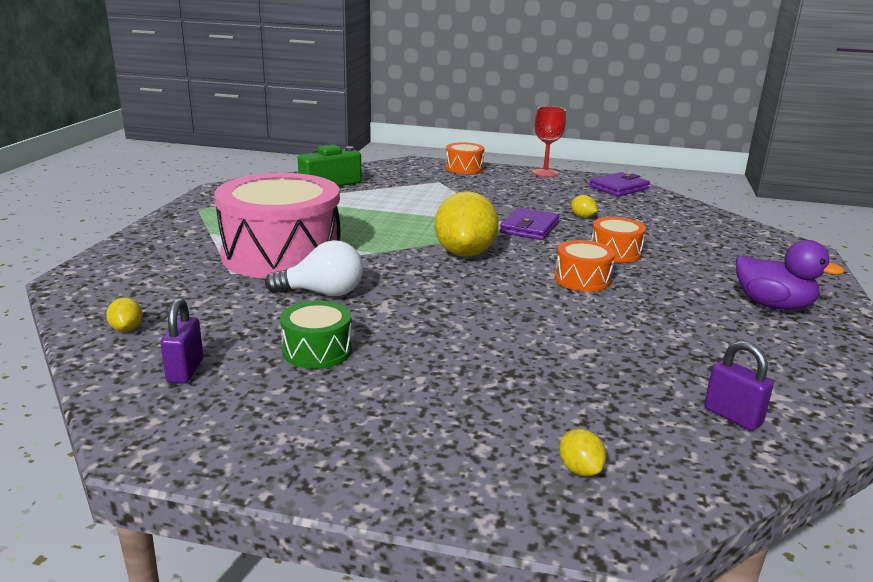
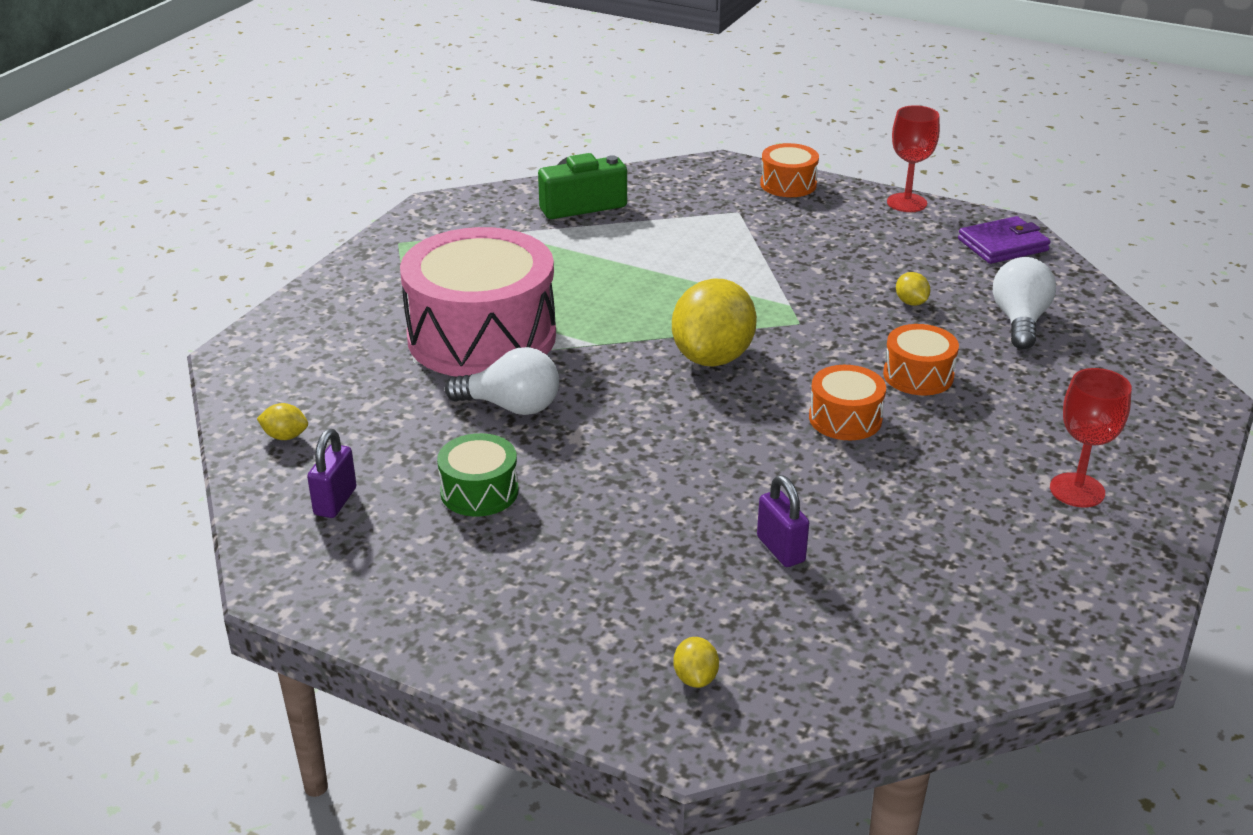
camera: 15 degrees right, 10 degrees up
yellow lemon [106,297,143,332] -> yellow lemon turned 75 degrees counterclockwise [257,403,308,440]
purple wallet [500,208,559,240] -> none
purple padlock [704,341,774,431] -> purple padlock moved to [757,475,809,567]
purple duck [736,240,845,310] -> red goblet [1050,368,1132,507]
none -> white light bulb [993,257,1056,349]

